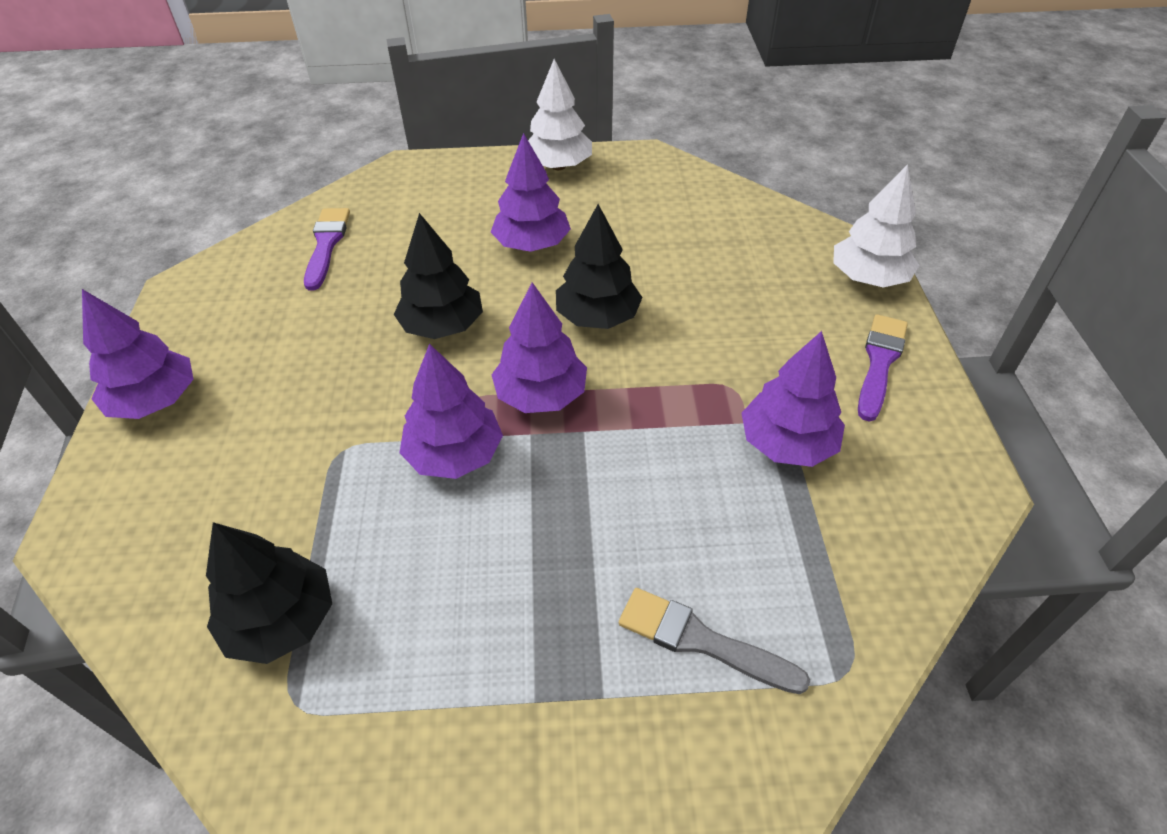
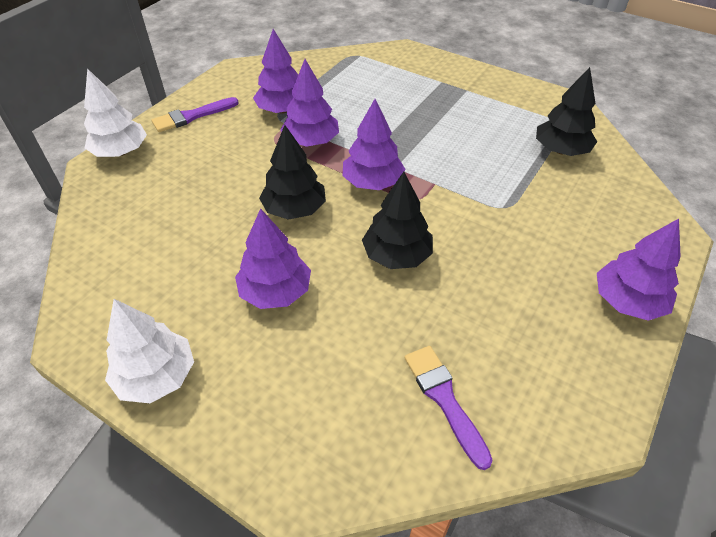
camera: 145 degrees left, 0 degrees up
purple brush [304,208,350,291] -> purple brush turned 120 degrees clockwise [404,346,493,470]
purple tree [400,344,503,479] -> purple tree moved to [280,59,339,147]
grey brush [619,588,810,694] -> none

